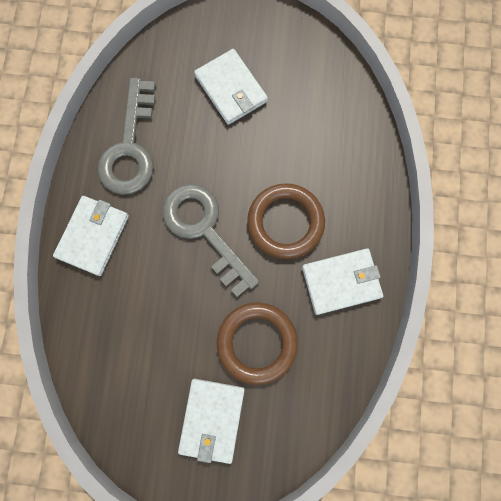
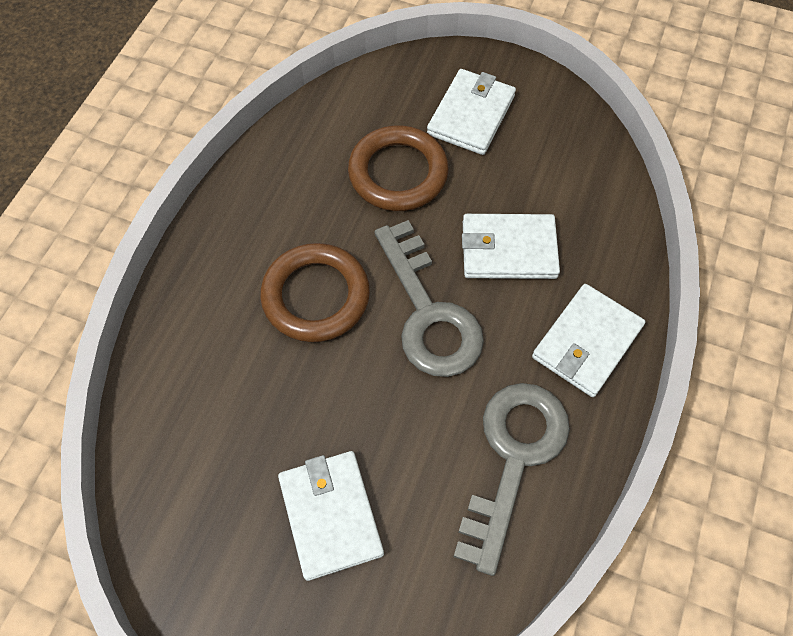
camera: 165 degrees left, 15 degrees down
white wallet [302,248,383,315] -> white wallet moved to [462,214,560,279]

